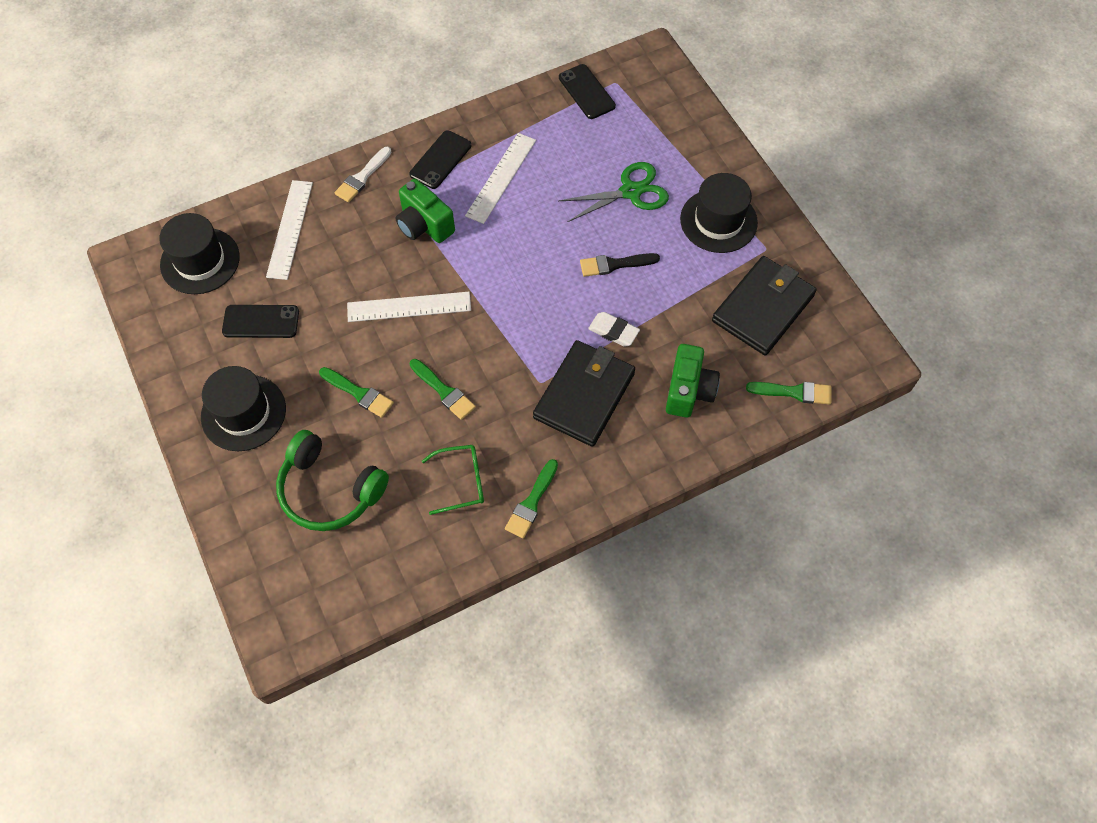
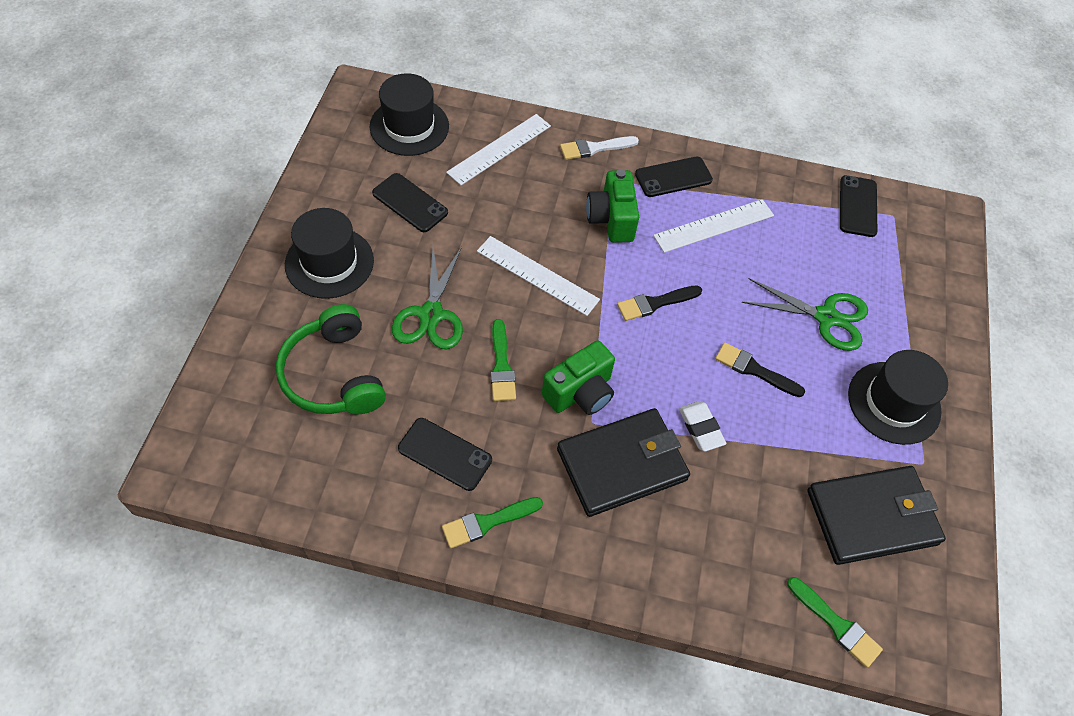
camera: 35 degrees right, 5 degrees down
green brush [319,367,394,418] -> green scissors [392,247,463,349]
green glasses [422,445,484,515] -> black phone [398,418,492,491]
green camera [666,344,720,418] -> green camera moved to [542,340,615,415]
none -> black brush [617,285,702,321]

